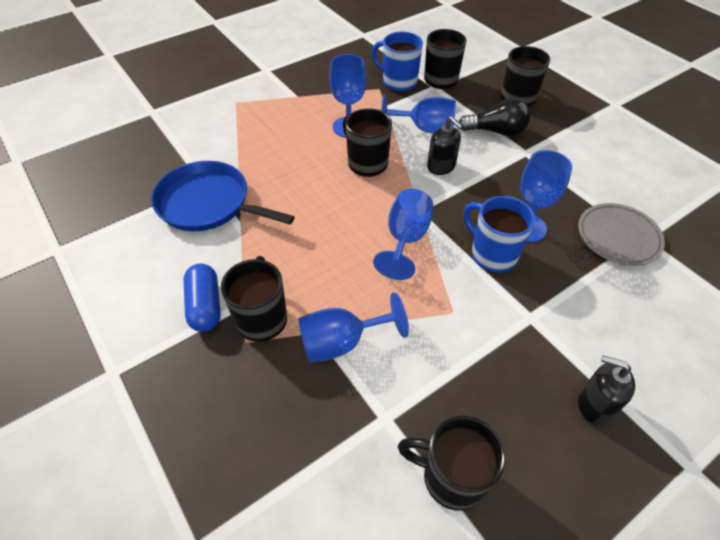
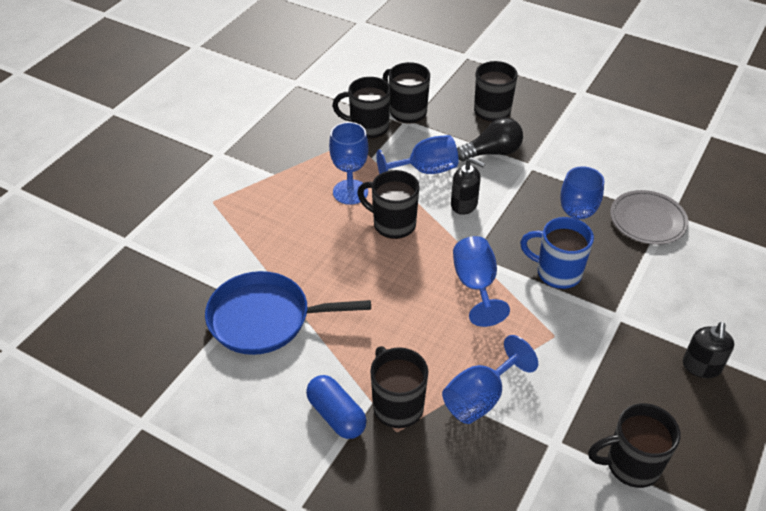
camera: 25 degrees left, 5 degrees down
blue mug [371,32,423,92] -> black mug [332,77,391,139]
black soap dispenser [578,355,635,425] -> black soap dispenser turned 75 degrees counterclockwise [683,322,734,378]

